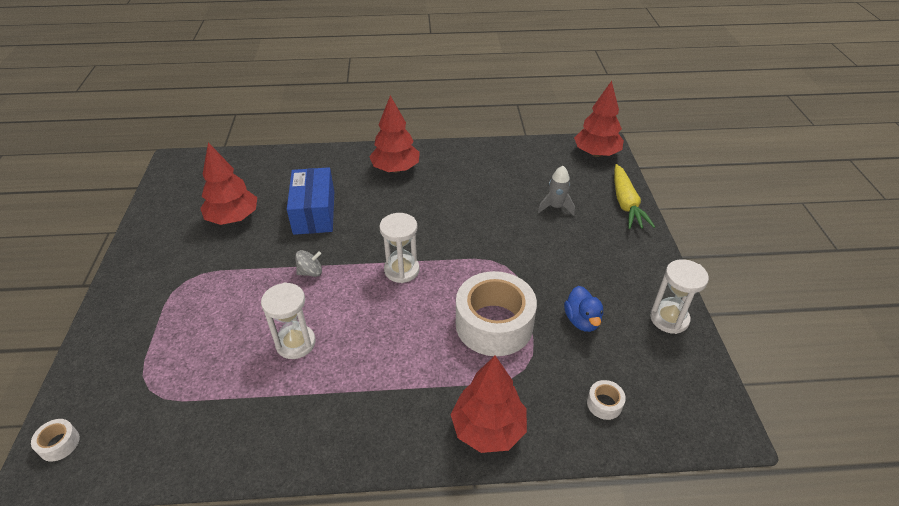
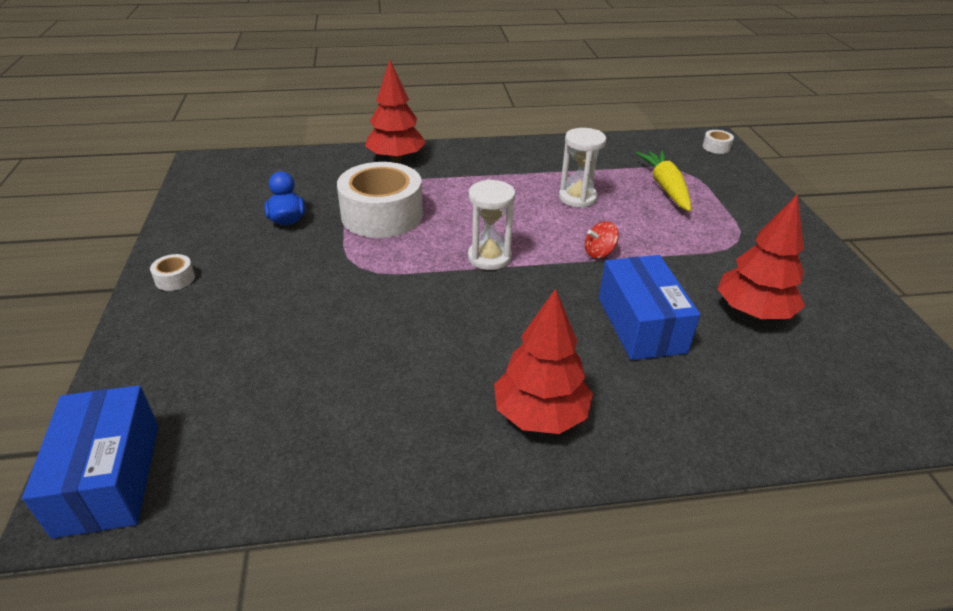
camera: 175 degrees right, 5 degrees down
grey spinning top [295,250,322,277] -> red spinning top [585,221,619,258]
grey rocket [538,166,575,216] -> none
red tree [574,81,624,157] -> blue box [22,385,158,539]
white tape [587,380,626,420] -> white tape moved to [150,254,195,291]
yellow carrot [614,164,655,229] -> yellow carrot moved to [636,151,691,212]
white hourglass [650,259,709,334] -> none

